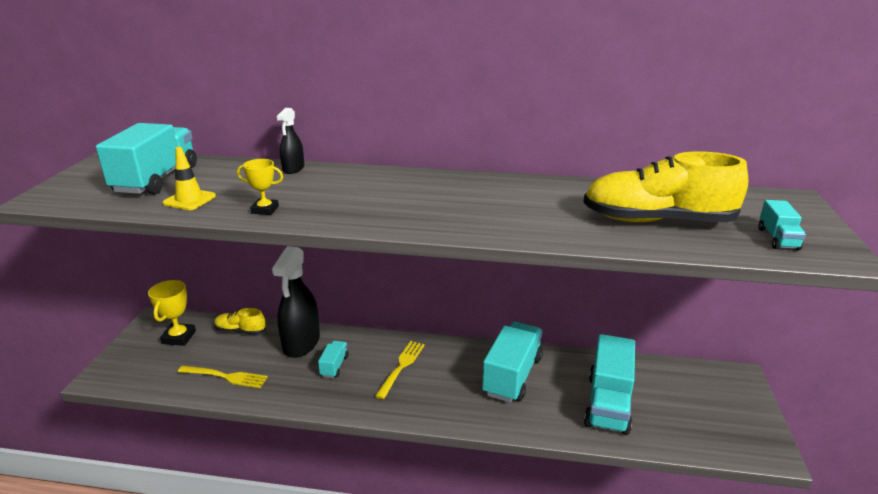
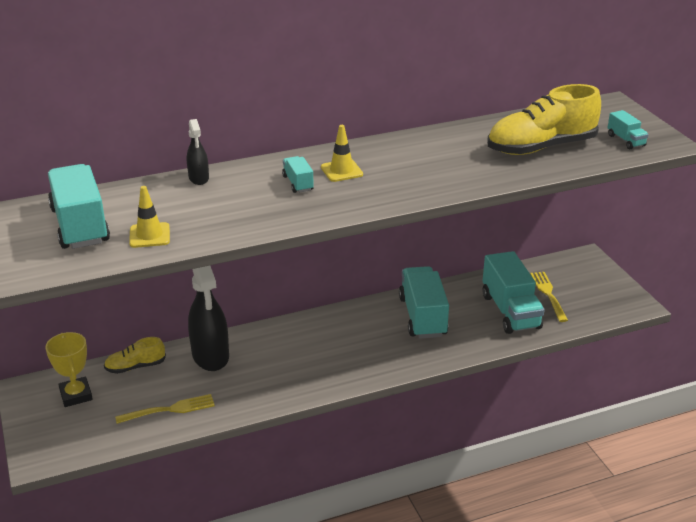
camera: 30 degrees left, 5 degrees up
yellow trophy [237,159,283,215] -> none
turquoise truck [318,341,349,378] -> turquoise truck moved to [282,156,314,193]
yellow fork [375,341,425,399] -> yellow fork moved to [530,272,568,322]
none -> yellow traffic cone [321,125,363,182]

